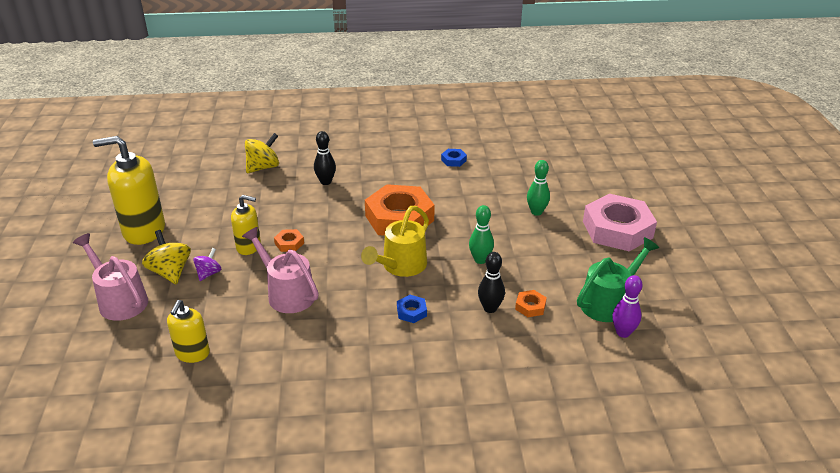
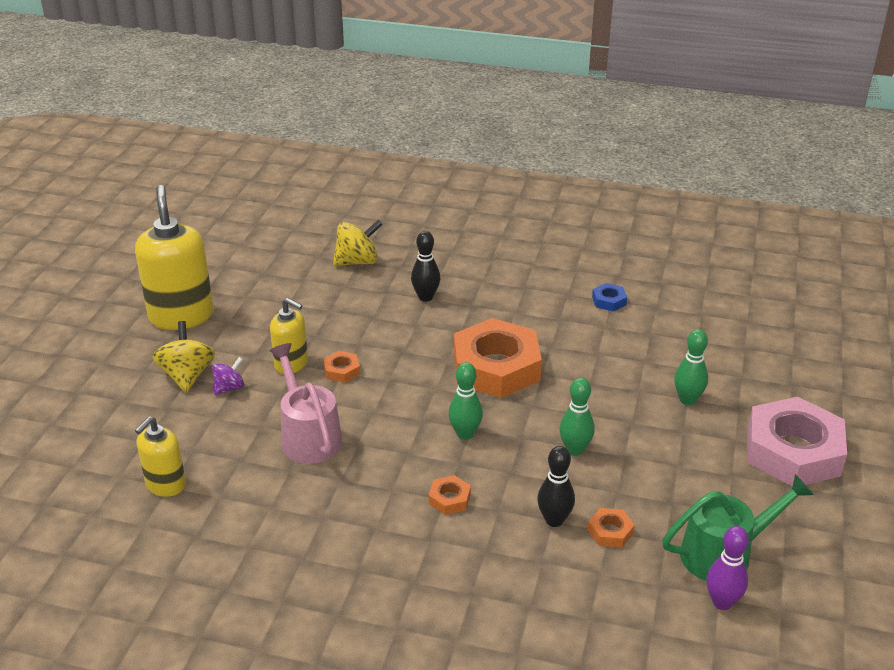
camera: 20 degrees right, 0 degrees up
pink watering can [73,233,148,321] -> none
yellow soap dispenser [93,136,165,245] -> yellow soap dispenser turned 60 degrees clockwise [135,185,214,330]
yellow watering can [361,206,429,277] -> green bowling pin [448,362,483,440]
blue nut [397,295,427,323] -> orange nut [429,475,471,515]

